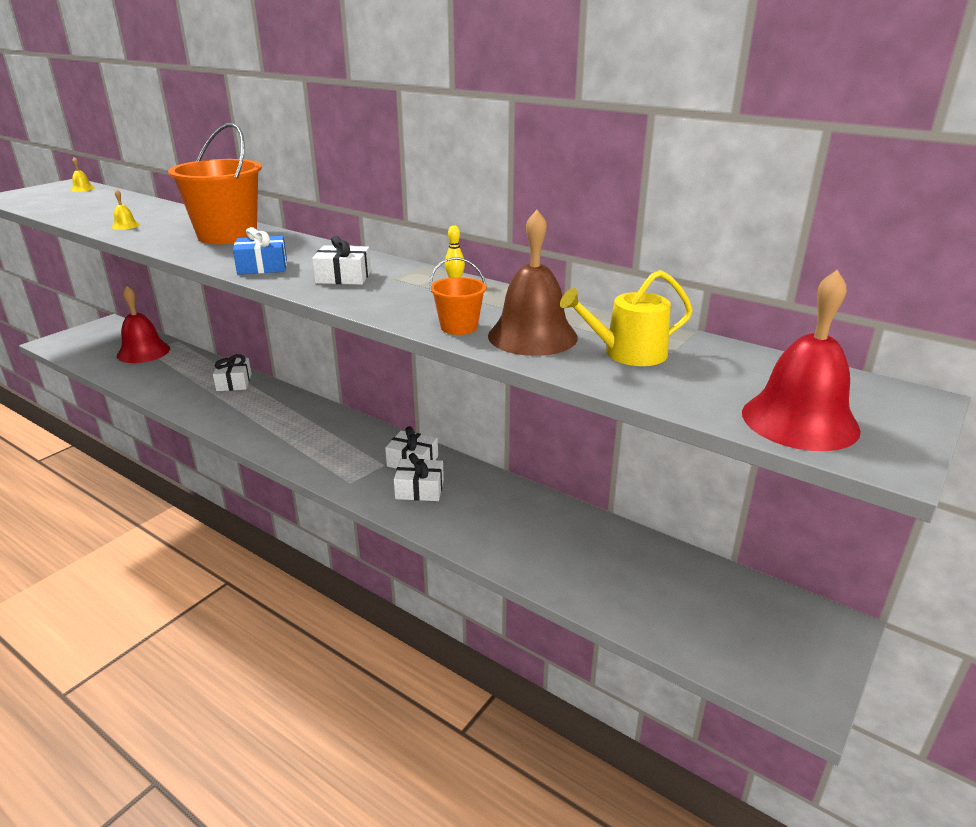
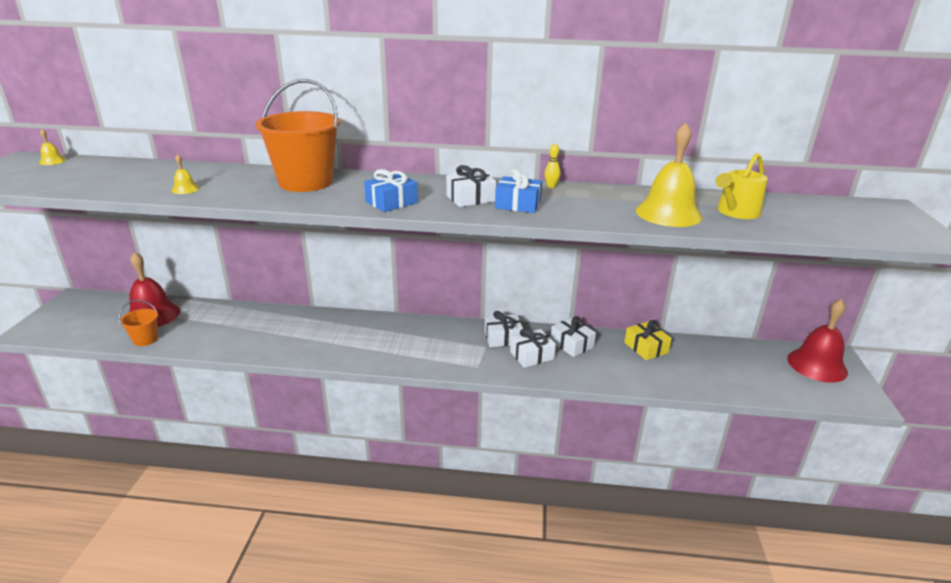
camera: 30 degrees left, 0 degrees up
white gift [213,354,252,391] -> white gift moved to [551,316,596,357]
orange bucket [429,257,487,335] -> orange bucket moved to [119,300,158,346]
brown bell [488,210,578,356] -> yellow bell [636,123,702,227]
red bell [742,270,861,451] -> red bell moved to [787,299,848,383]
none -> blue gift [495,169,542,213]
none -> yellow gift [624,320,672,360]

